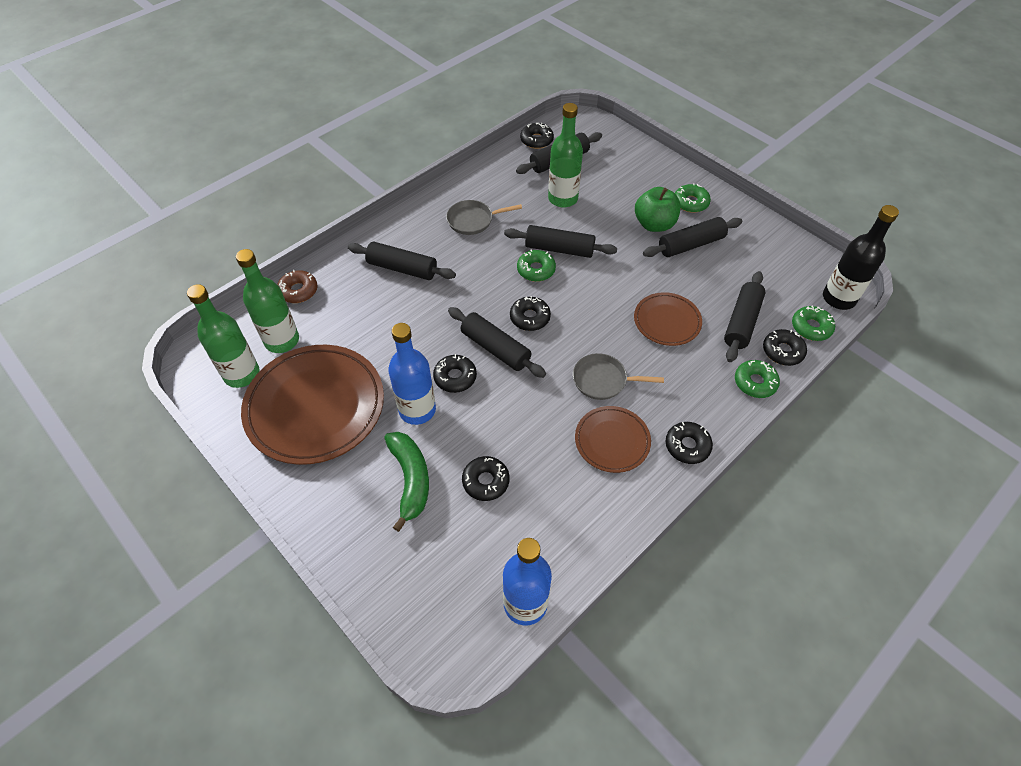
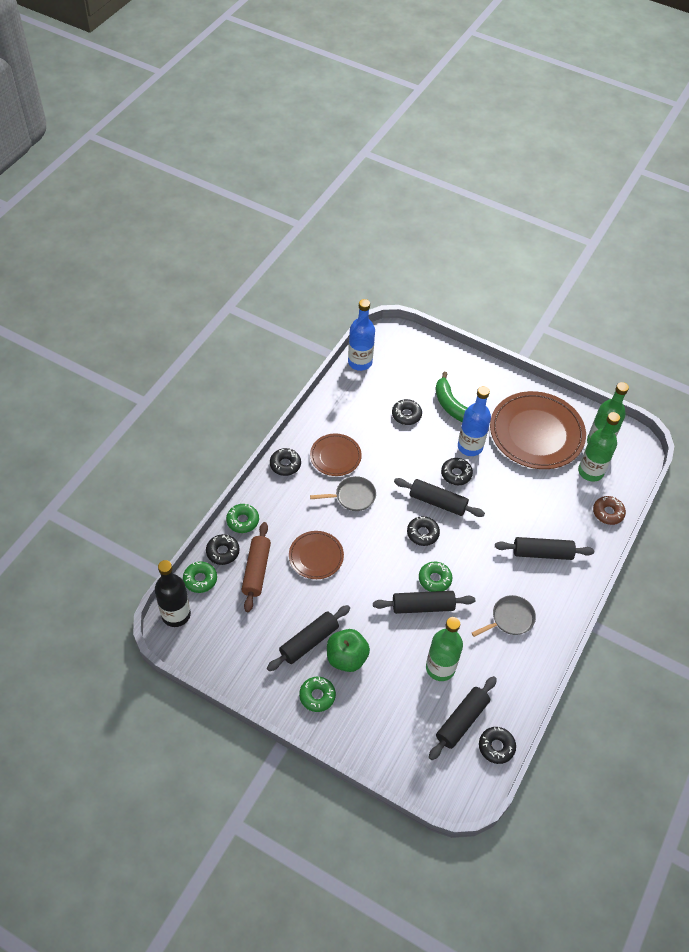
camera: 160 degrees right, 0 degrees up
black rolling pin [724,271,766,362] -> brown rolling pin [241,522,271,612]

